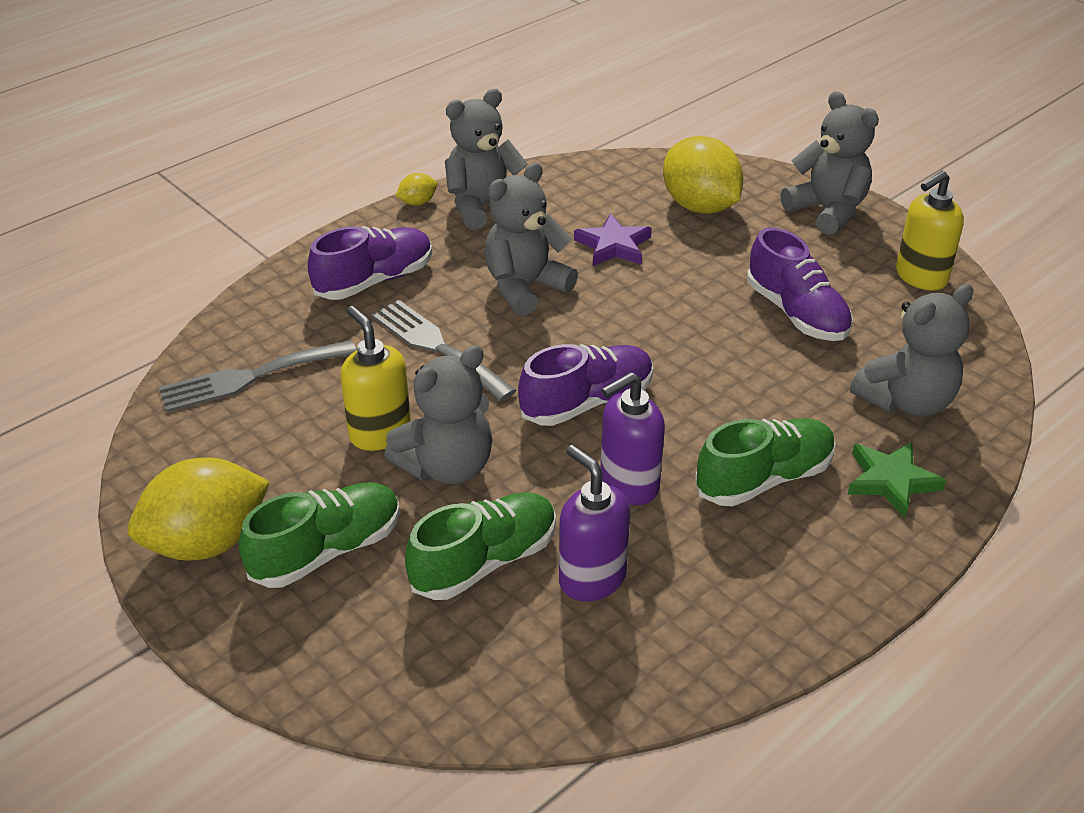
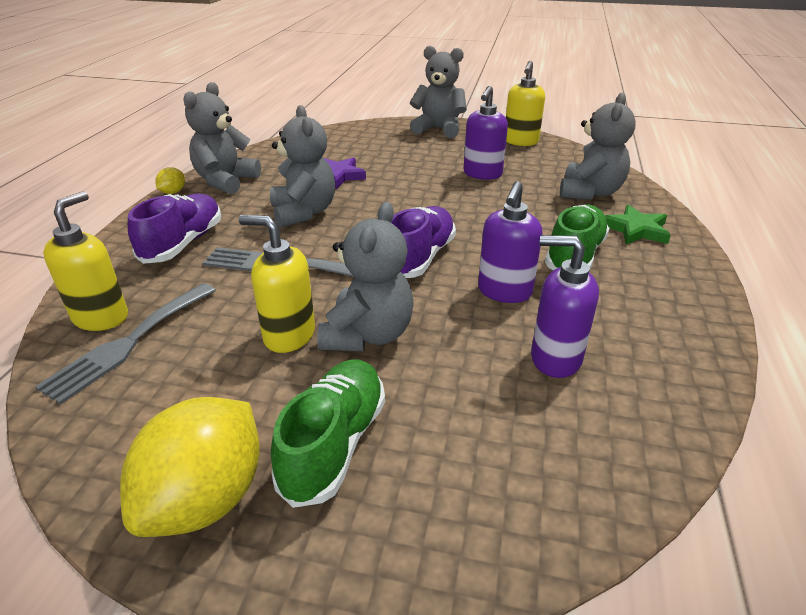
camera: 35 degrees left, 5 degrees down
green shoe [405,492,556,600] -> none
grey teddy bear [484,162,578,316] -> grey teddy bear turned 150 degrees clockwise [270,105,335,228]
yellow lemon [663,136,744,214] -> none
purple shoe [747,227,853,341] -> purple soap dispenser [463,86,508,180]
none -> yellow soap dispenser [43,191,128,331]

